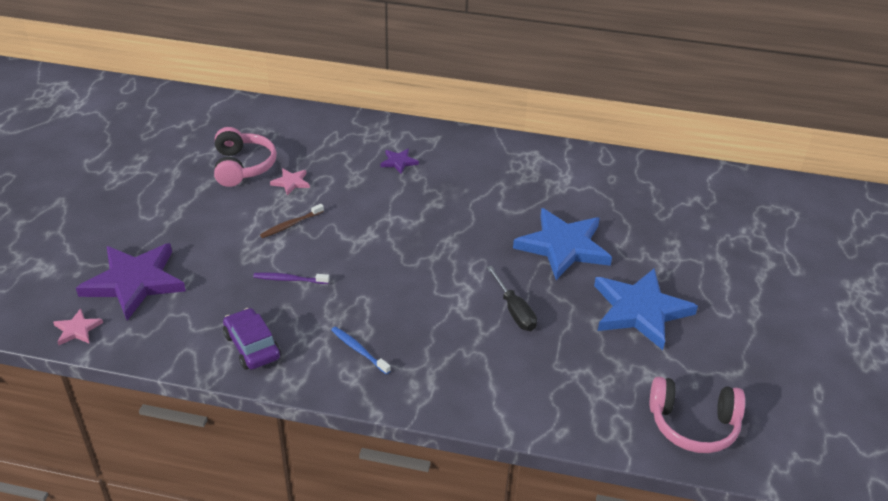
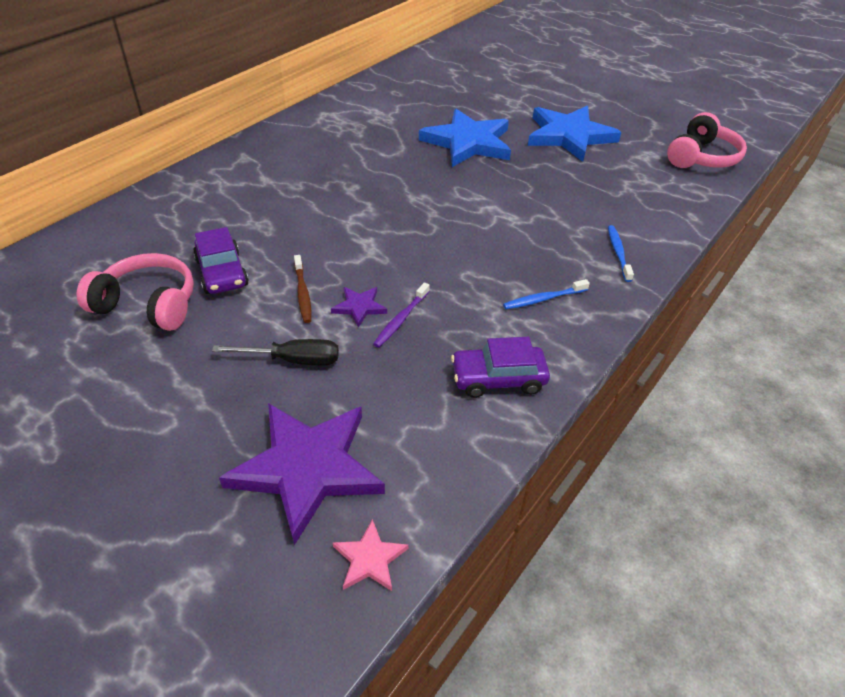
camera: 65 degrees left, 5 degrees up
pink star [270,168,310,195] -> purple car [193,227,249,294]
purple star [380,149,419,174] -> purple star moved to [331,287,387,328]
black screwdriver [486,266,537,331] -> black screwdriver moved to [212,339,339,365]
none -> blue toothbrush [608,225,634,282]

